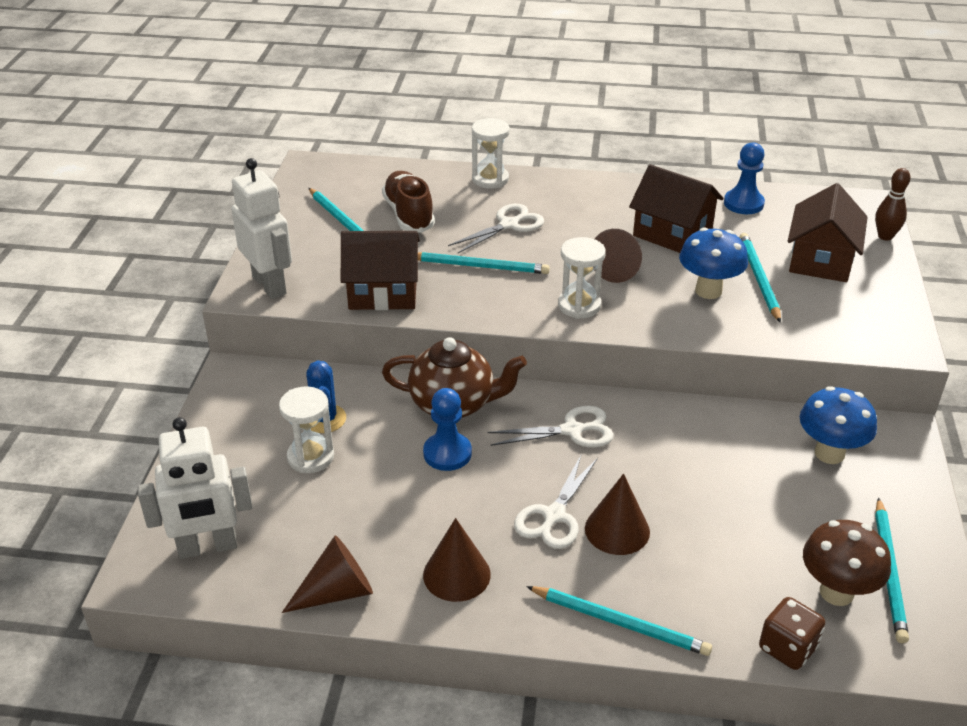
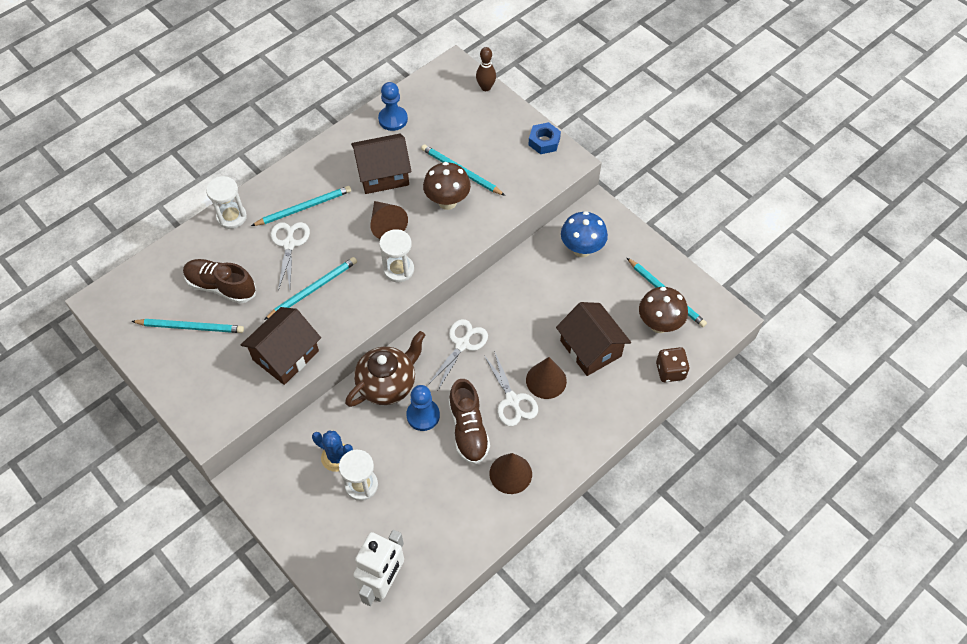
camera: 50 degrees left, 20 degrees up
white robot [231,158,292,299] -> none
brown cone [282,535,373,613] -> none
turquoise pencil [526,586,712,656] -> turquoise pencil moved to [251,186,351,226]
blue mushroom [679,227,748,299] -> brown mushroom [423,162,471,210]
brown house [788,183,868,282] -> brown house moved to [556,302,631,376]
none -> brown shoe [449,379,490,465]
none -> blue nut [528,122,561,154]

